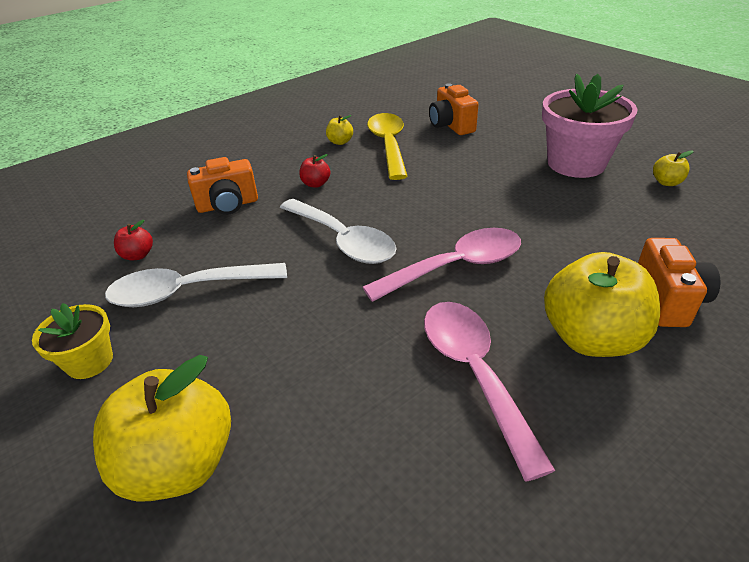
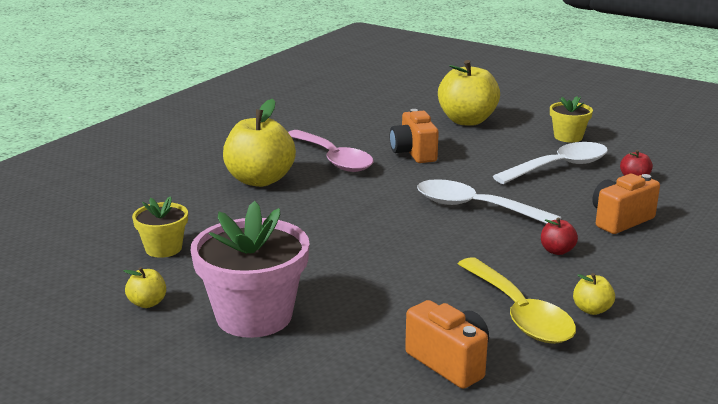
camera: 160 degrees right, 15 degrees down
pink spoon [363,228,521,302] -> none
orange camera [638,238,720,327] -> orange camera moved to [390,109,439,163]
none -> yellow flower pot [132,196,188,258]

